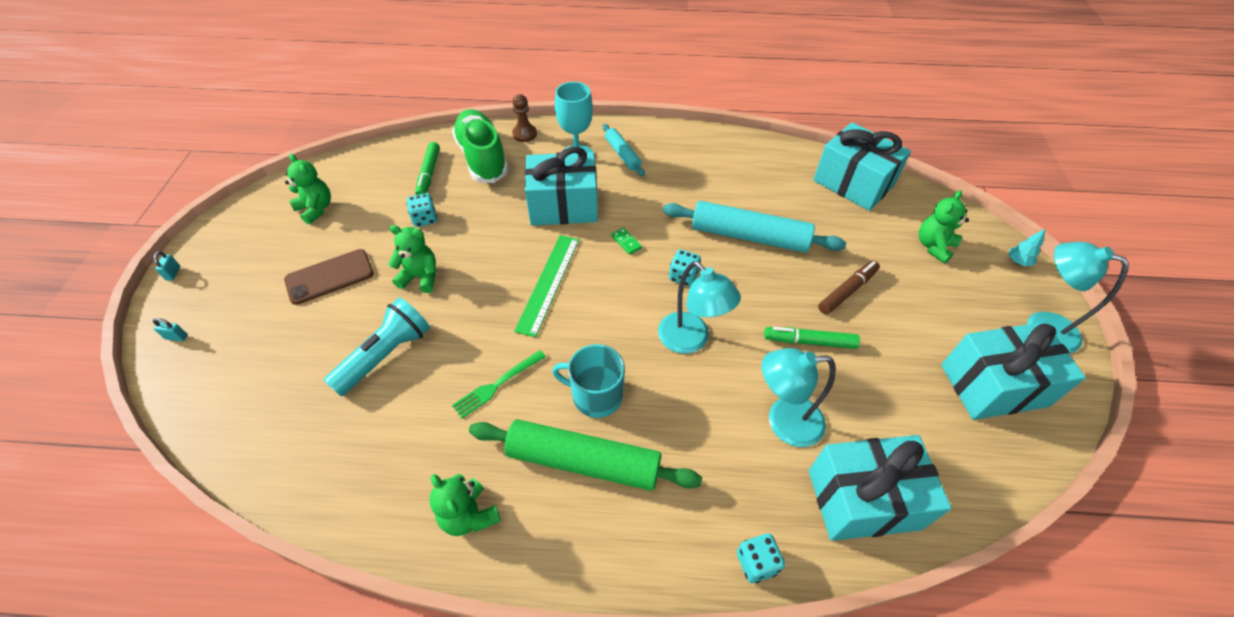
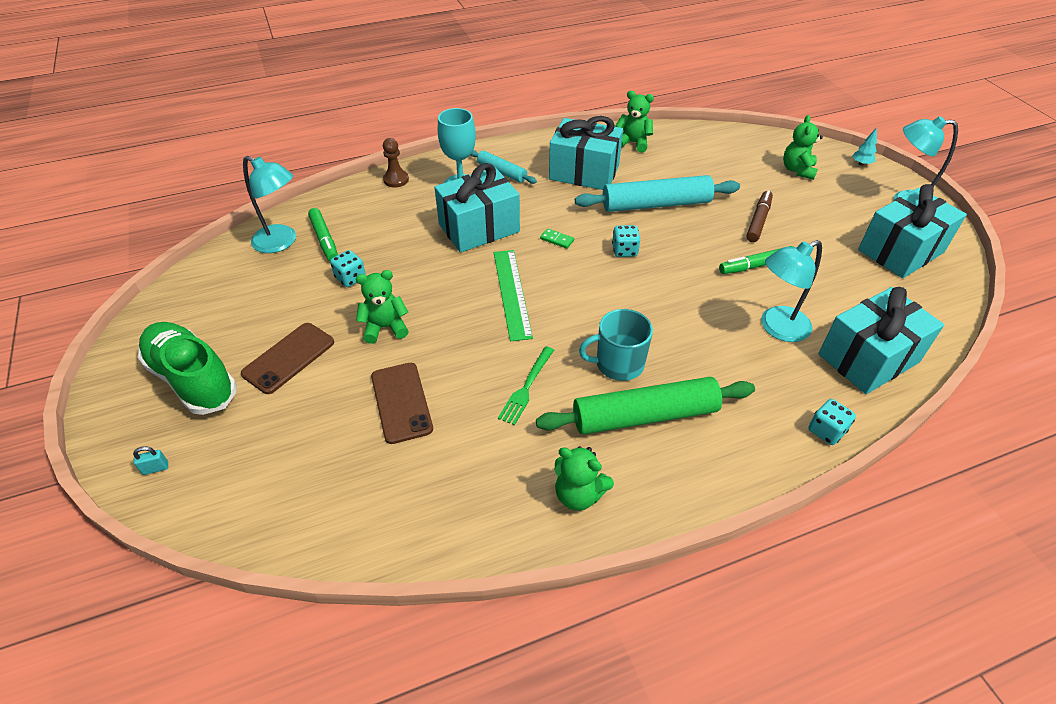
camera: 25 degrees left, 5 degrees down
turquoise padlock [154,251,181,281] -> none
green teddy bear [285,154,331,224] -> green teddy bear moved to [615,91,654,152]
turquoise flashlight [324,297,430,396] -> brown phone [371,363,433,444]
green shoe [452,109,509,183] -> green shoe moved to [137,322,237,415]
turquoise lamp [658,261,741,354] -> turquoise lamp moved to [243,156,296,253]
turquoise gift [813,122,911,211] -> turquoise gift moved to [549,116,623,190]

